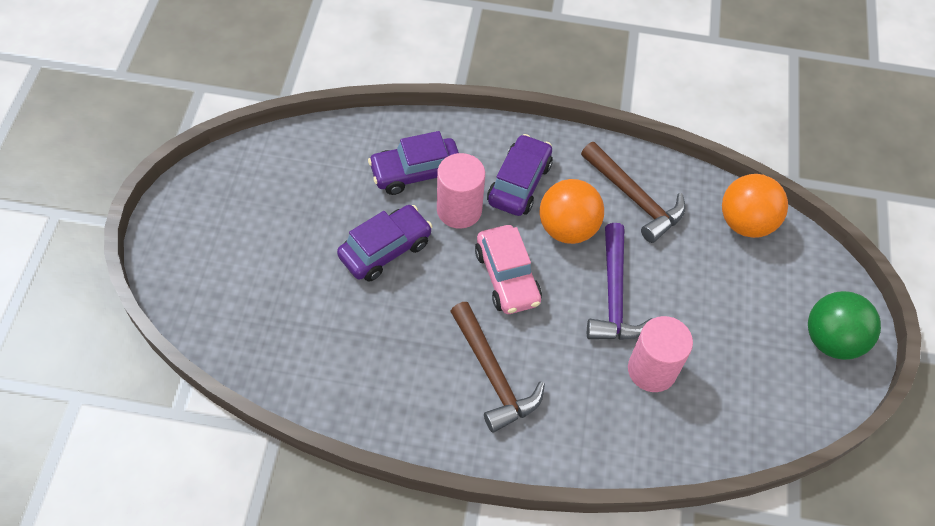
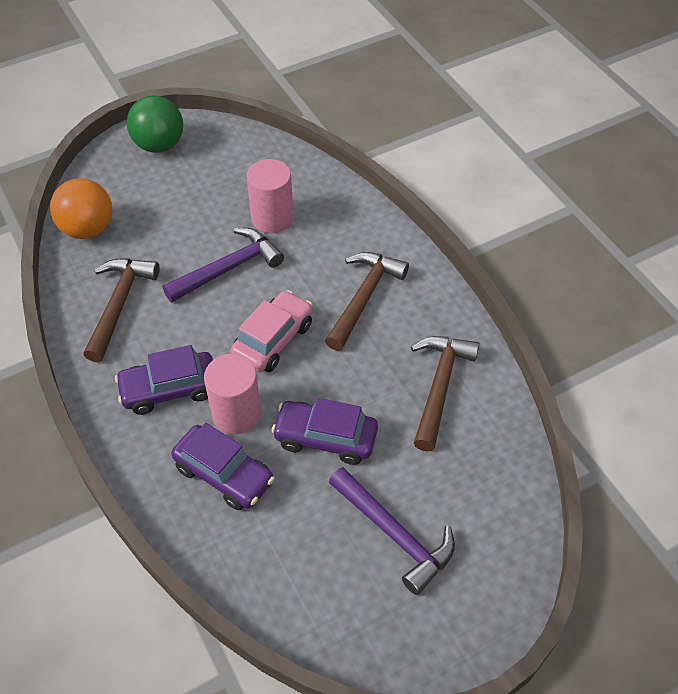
camera: 125 degrees left, 5 degrees down
orange ball [540,179,604,244] -> none
none -> purple hammer [329,467,455,595]
none -> brown hammer [411,336,480,452]

